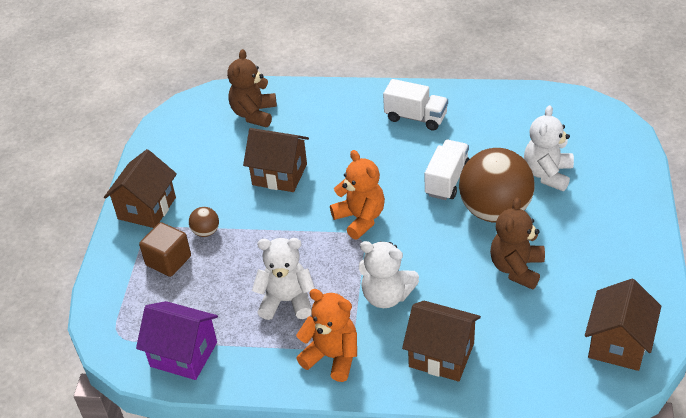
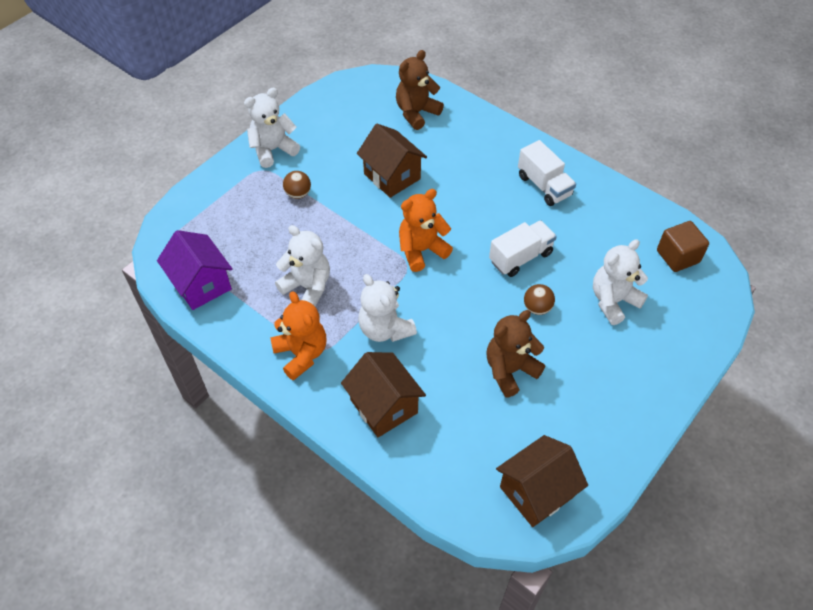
camera: 30 degrees right, 10 degrees up
brown house [104,149,177,228] -> white teddy bear [244,88,300,168]
brown cube [139,222,191,277] -> brown cube moved to [657,221,709,272]
orange teddy bear [330,150,385,240] -> orange teddy bear turned 120 degrees counterclockwise [399,189,453,272]
brown ball [459,148,535,223] -> brown ball [524,284,555,315], size x0.41

